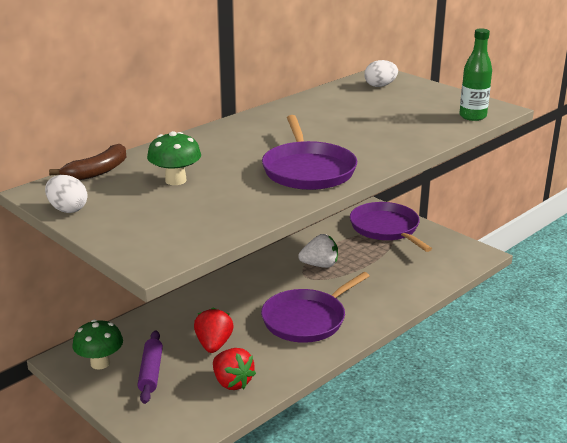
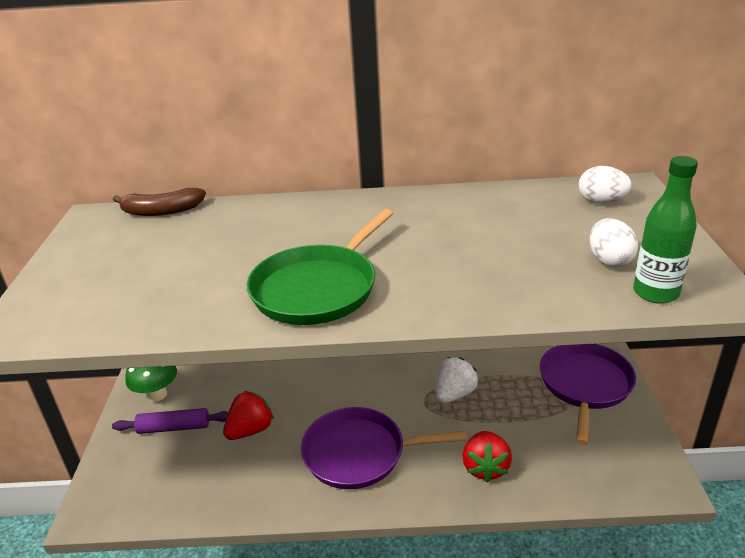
camera: 45 degrees right, 5 degrees up
white egg [45,175,87,213] -> white egg moved to [590,218,638,267]
purple rolling pin [137,330,163,404] -> purple rolling pin turned 45 degrees clockwise [112,408,228,434]
green mushroom [147,131,201,185] -> none
red strawberry [213,348,256,390] -> red strawberry moved to [462,431,512,483]
purple pan [262,115,357,190] -> green pan [246,209,393,325]
white strawberry [298,234,338,268] -> white strawberry turned 90 degrees counterclockwise [435,357,478,403]

